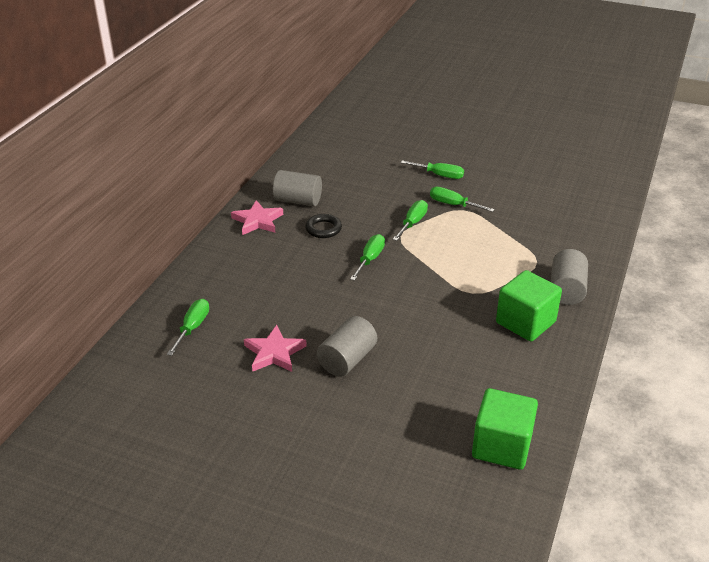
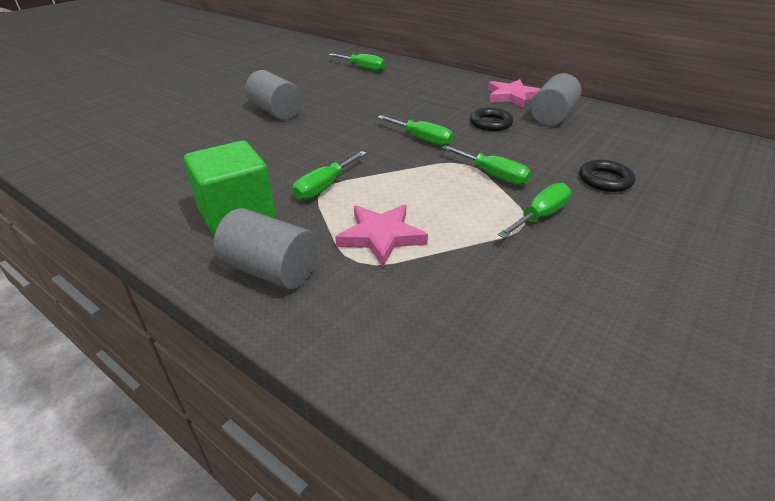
camera: 105 degrees right, 0 degrees up
pink star [244,325,307,372] -> pink star moved to [335,205,428,267]
green screwdriver [401,160,464,179] -> green screwdriver moved to [292,151,367,200]
green cube [472,388,538,470] -> none
none -> black ring [579,160,635,192]

